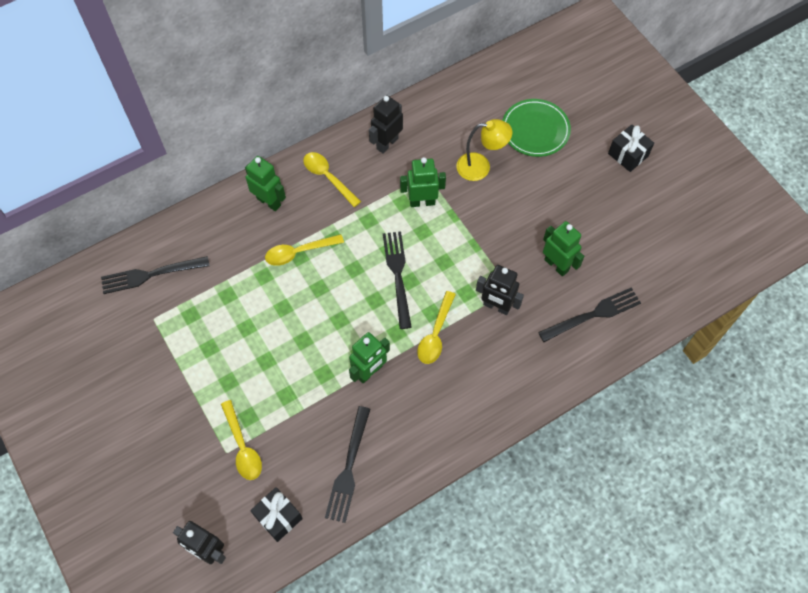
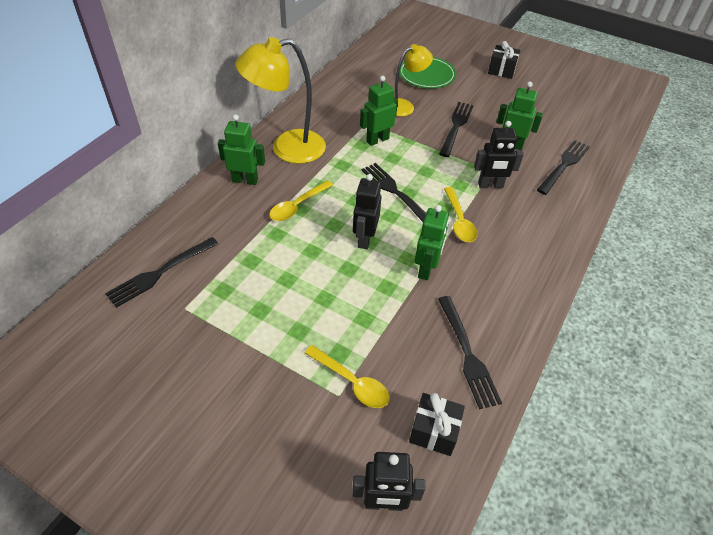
camera: 30 degrees left, 15 degrees down
yellow spoon [303,152,361,207] -> yellow lamp [235,37,326,164]
black robot [369,95,403,154] -> black robot moved to [353,174,381,249]
none -> black fork [439,102,473,157]

